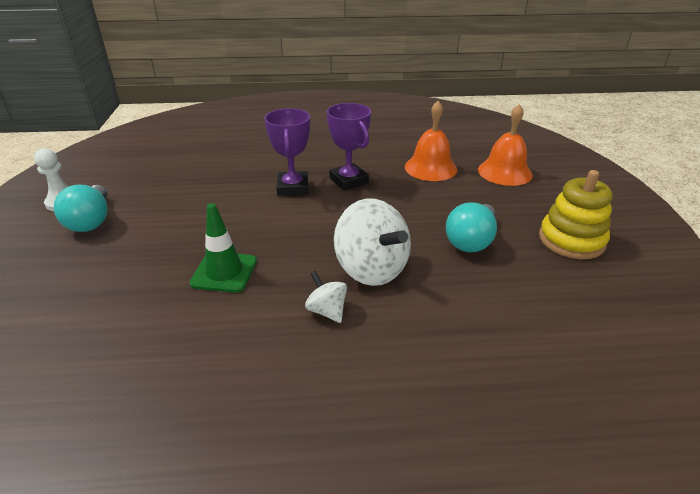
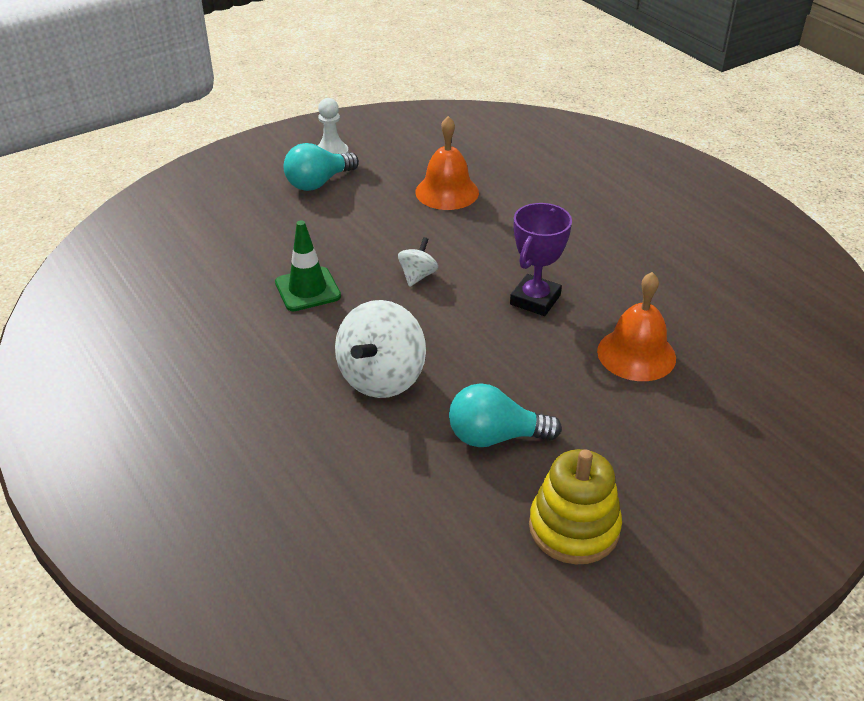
camera: 60 degrees right, 5 degrees up
purple trophy [264,108,310,196] -> none
white spinning top [305,271,347,323] -> white spinning top moved to [398,237,438,287]
orange bell [478,104,533,186] -> orange bell moved to [415,116,479,210]

